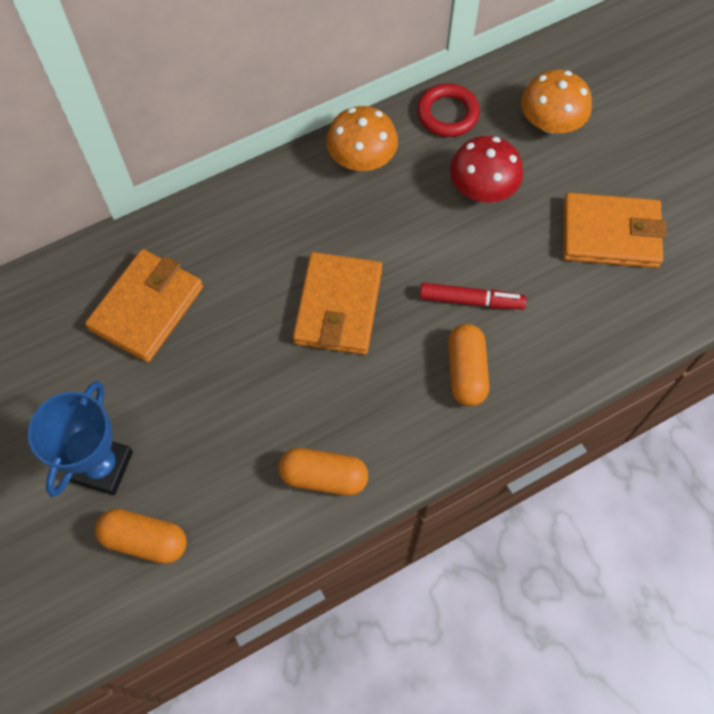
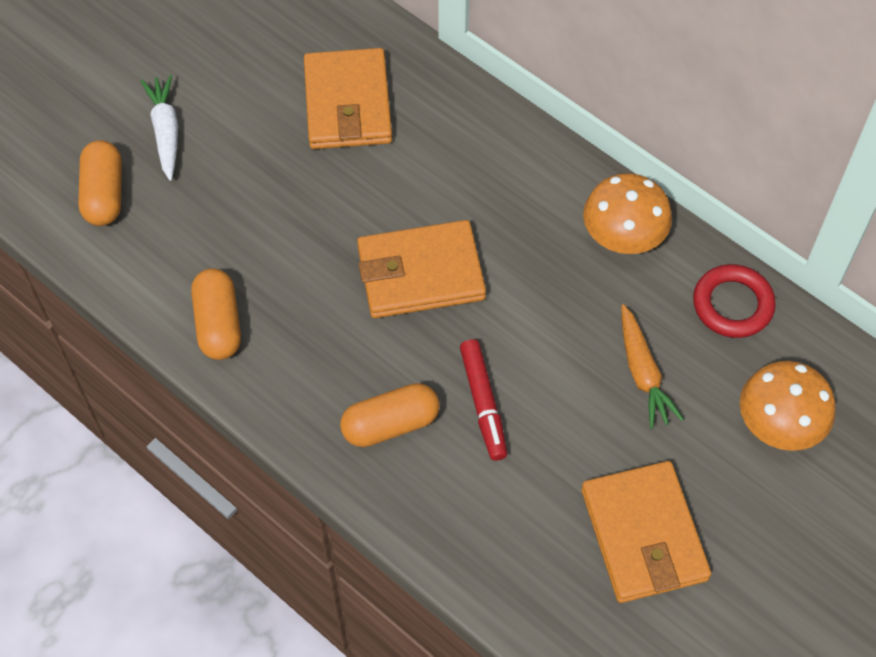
camera: 70 degrees right, 5 degrees down
blue trophy [28,381,133,497] -> white carrot [141,75,178,181]
orange wallet [85,249,203,362] -> orange wallet turned 75 degrees clockwise [304,48,392,149]
red mushroom [450,136,523,202] -> orange carrot [621,304,684,429]

